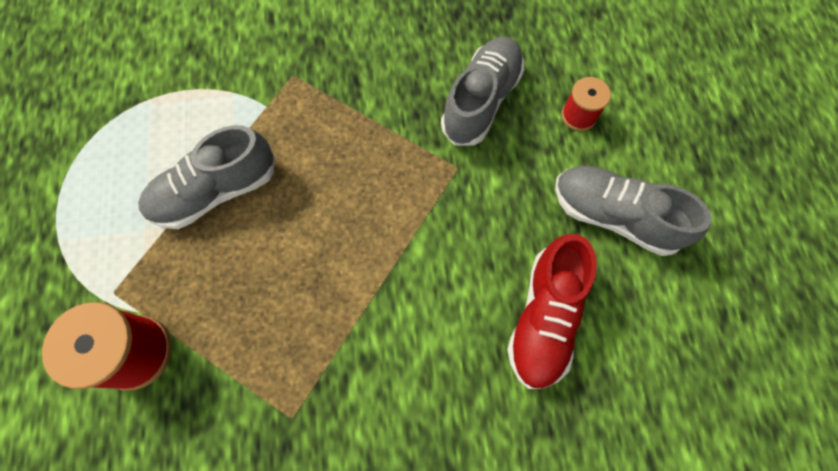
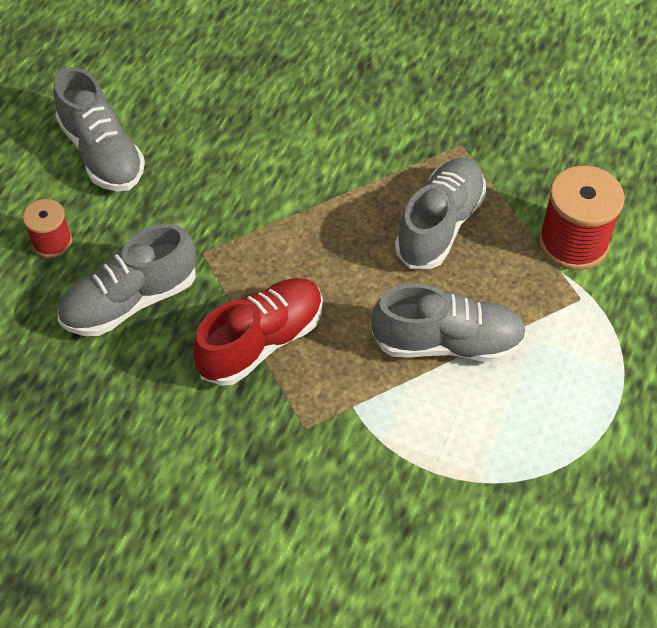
camera: 150 degrees left, 15 degrees down
red shoe [507,234,597,389] -> red shoe moved to [193,278,323,386]
none -> grey shoe [395,158,486,269]

